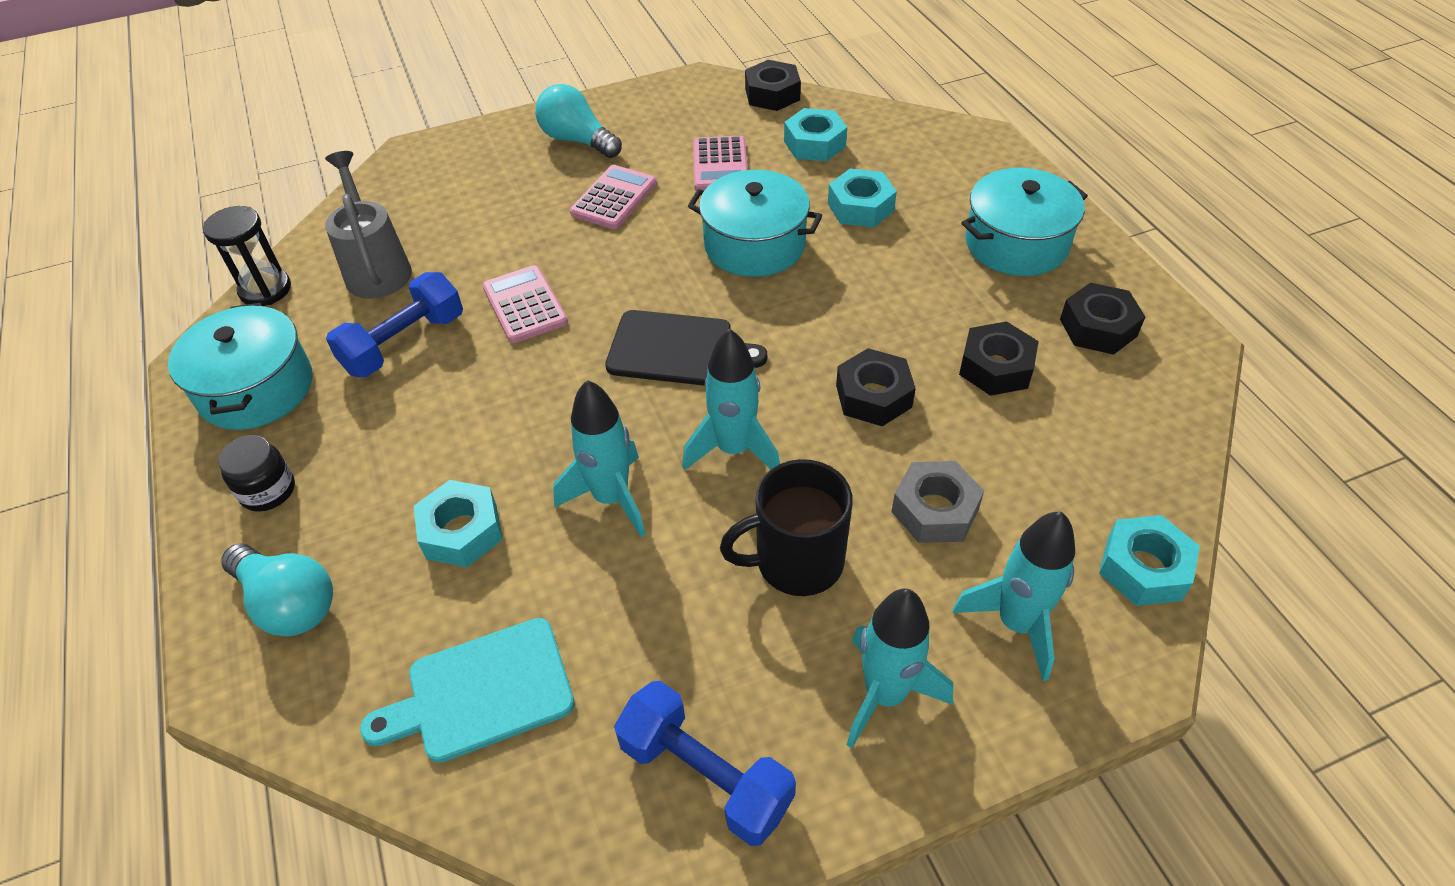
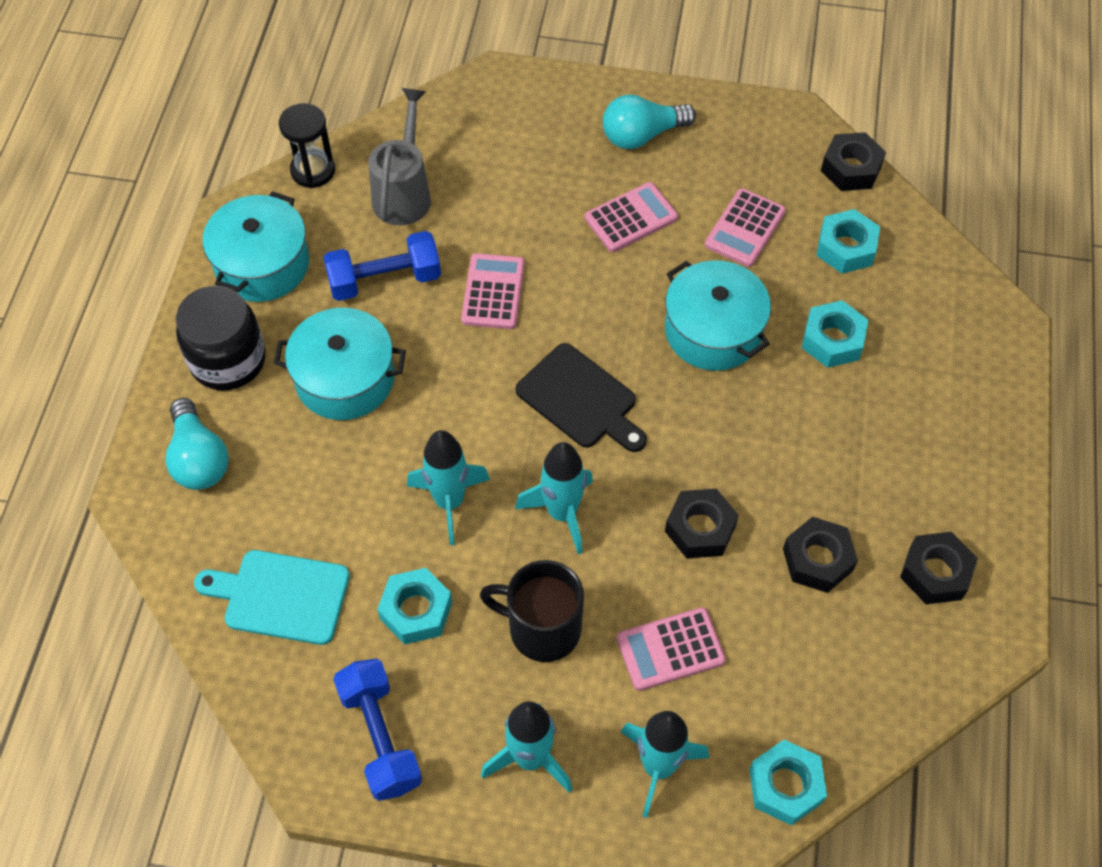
camera: 30 degrees right, 10 degrees up
black jar [218,435,295,512] -> black jar [176,286,266,391], size x1.74
turquoise nut [413,480,503,567] -> turquoise nut moved to [377,568,452,644]
turquoise light bulb [535,84,622,158] -> turquoise light bulb turned 90 degrees counterclockwise [603,95,696,149]
grey nut [891,461,984,543] -> pink calculator [617,607,726,691]
turquoise pot [961,168,1088,276] -> turquoise pot moved to [274,308,406,420]

